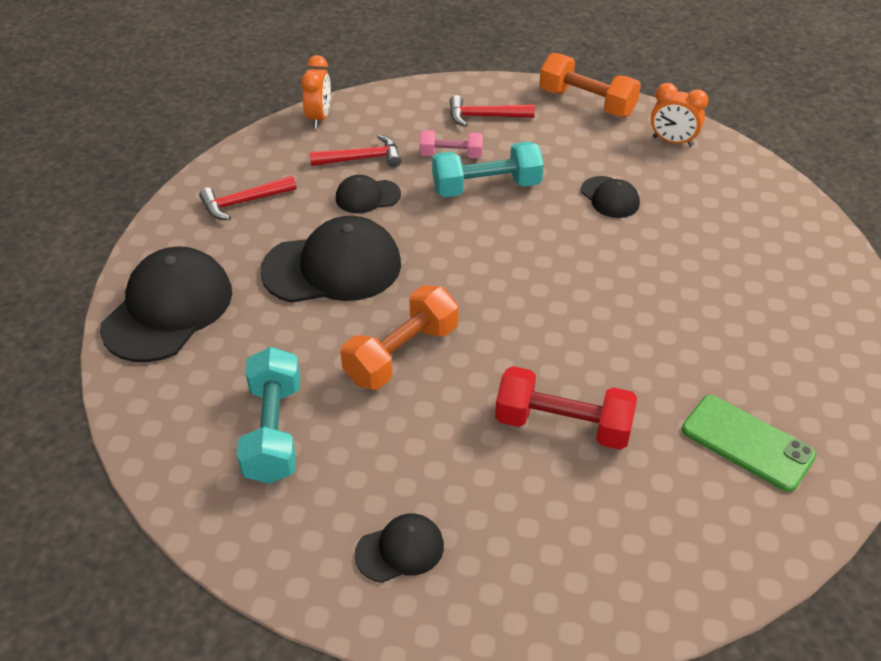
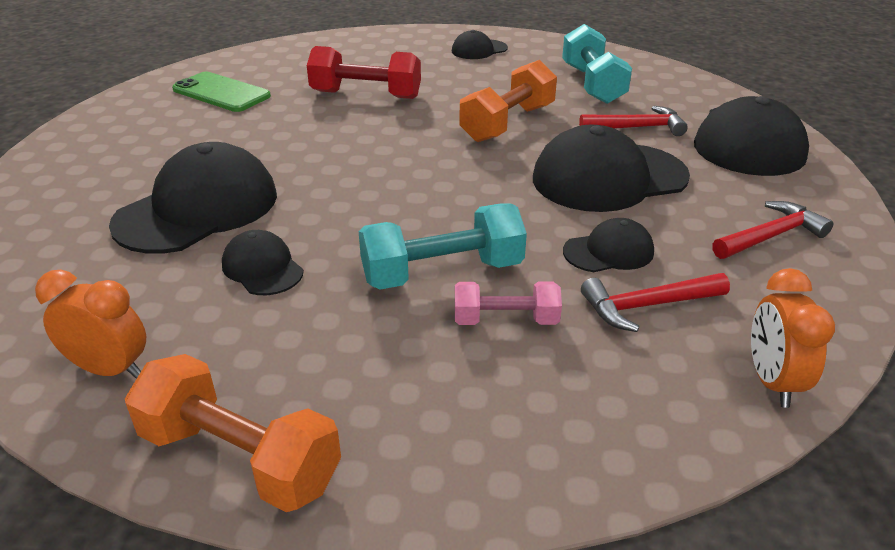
camera: 175 degrees right, 10 degrees down
red hammer [450,95,535,127] -> red hammer moved to [579,106,688,136]
none -> black cap [109,142,277,254]

